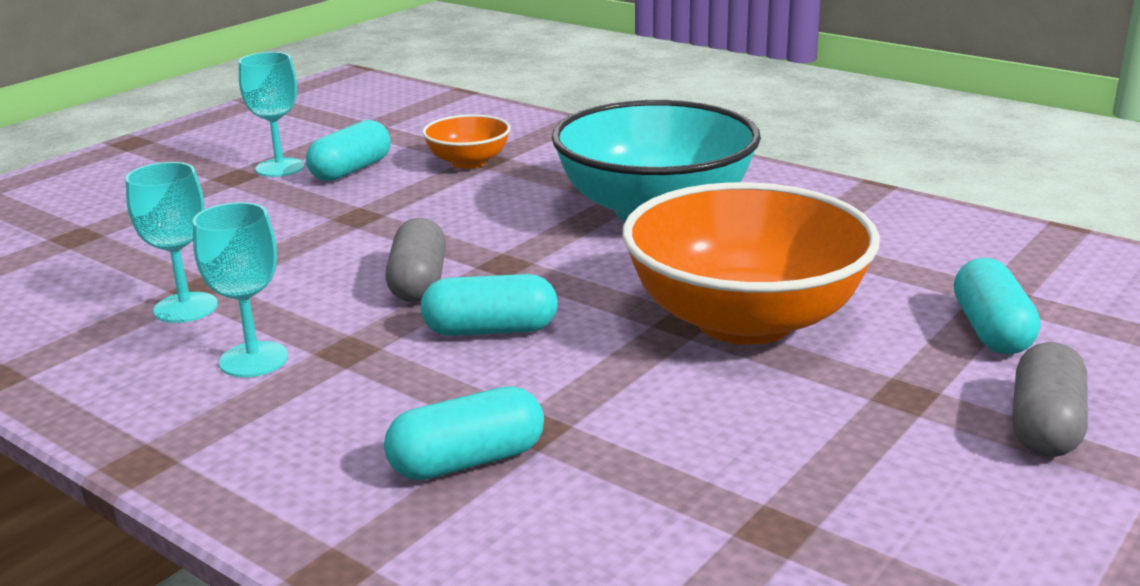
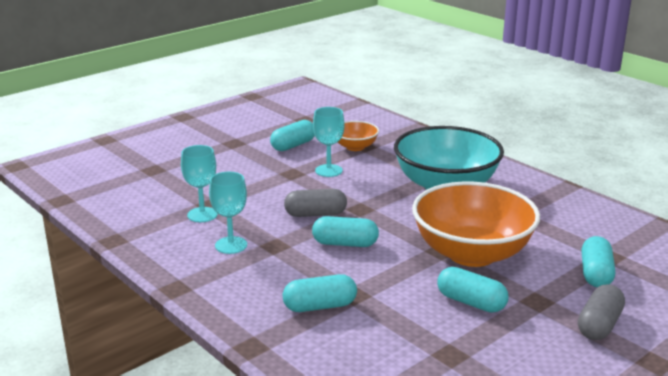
camera: 10 degrees right, 0 degrees up
turquoise goblet [239,52,305,177] -> turquoise goblet moved to [313,107,345,177]
grey capsule [385,218,446,302] -> grey capsule turned 75 degrees clockwise [284,189,347,217]
none -> turquoise capsule [437,267,509,313]

